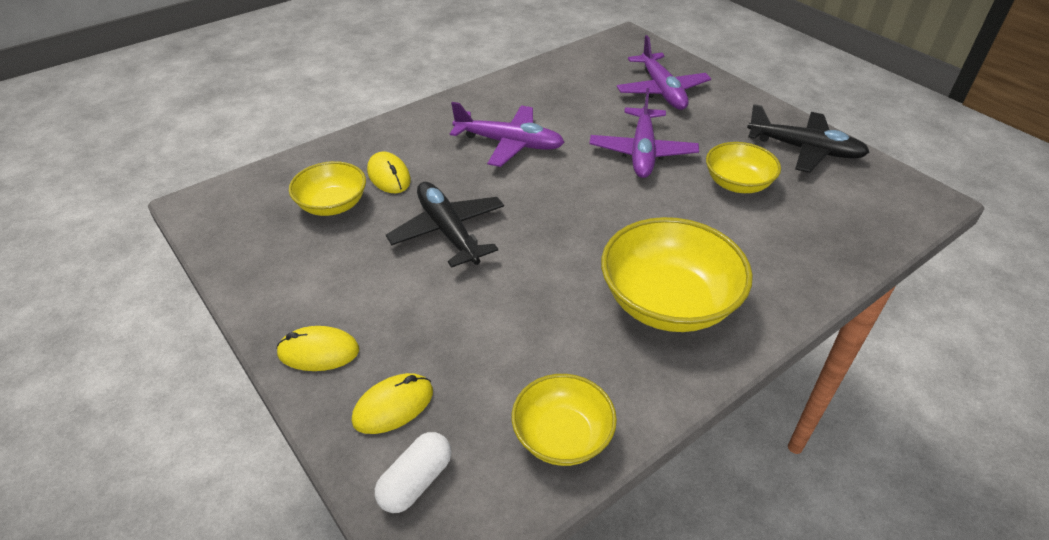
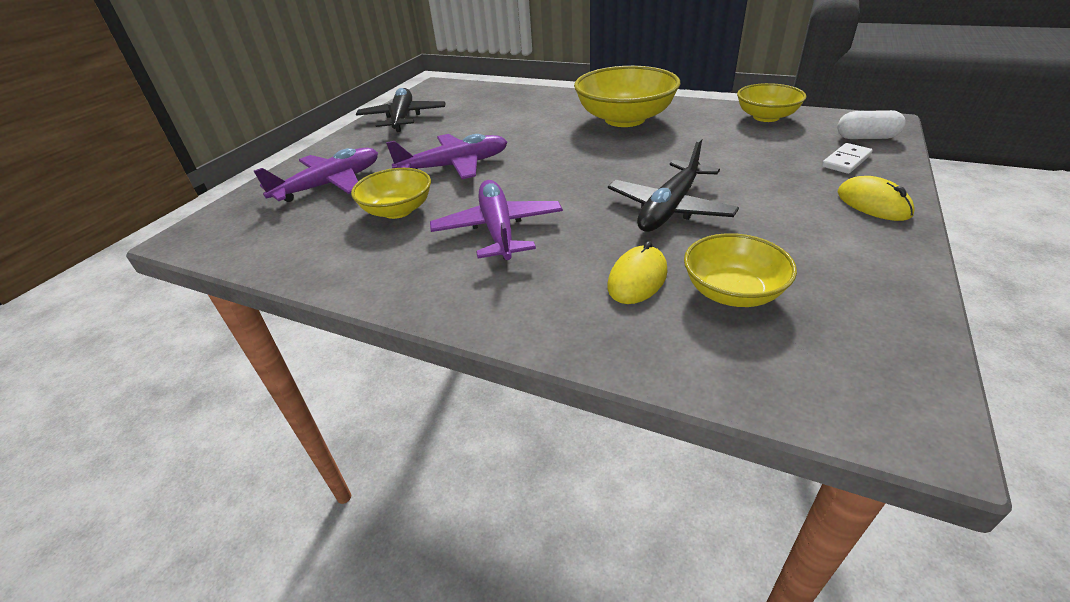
camera: 115 degrees left, 5 degrees down
yellow mouse [352,373,433,434] -> white domino [822,143,872,174]
yellow bowl [706,142,781,193] -> yellow bowl moved to [351,168,431,219]

